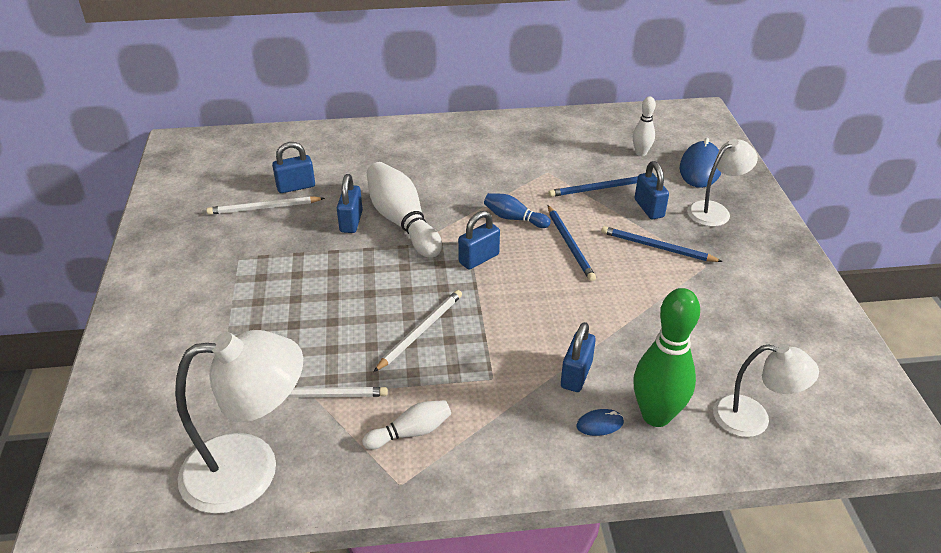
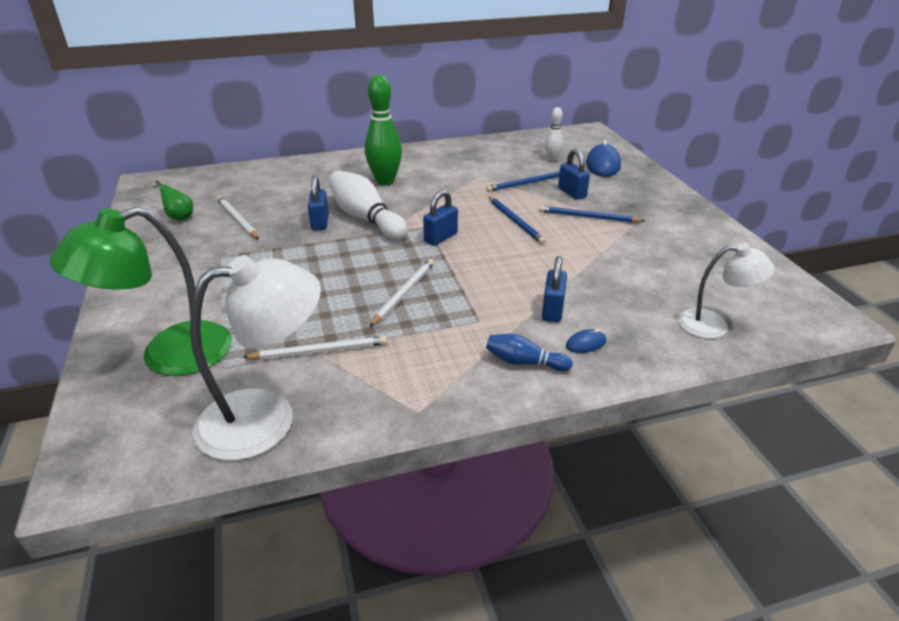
camera: 10 degrees left, 5 degrees down
white pencil [206,196,325,215] -> white pencil turned 75 degrees clockwise [217,196,259,239]
blue padlock [272,142,315,193] -> none
white bowling pin [362,400,451,450] -> none
blue bowling pin [484,193,551,228] -> blue bowling pin moved to [486,334,573,371]
green bowling pin [633,288,700,427] -> green bowling pin moved to [365,75,402,185]
white lamp [687,139,758,227] -> none
none -> green lamp [50,207,232,376]
none -> green pear [152,180,193,221]

